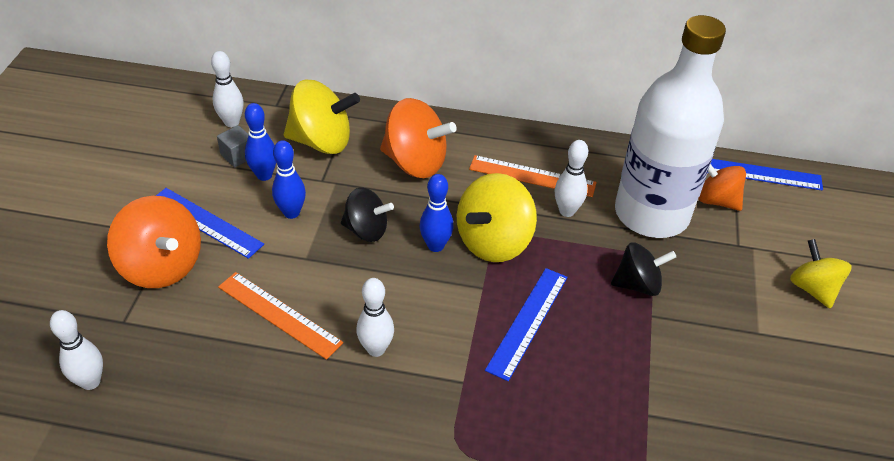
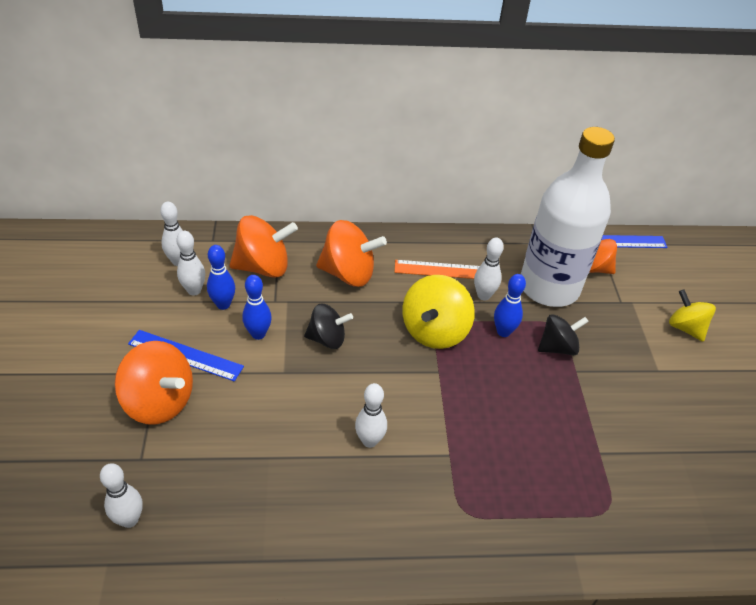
camera: 15 degrees left, 0 degrees up
grey cube [217,125,249,168] -> white bowling pin [176,231,205,296]
orange ruler [218,272,343,360] -> none
yellow spinning top [284,80,360,154] -> orange spinning top [229,215,298,278]
blue bowling pin [420,174,453,252] -> blue bowling pin moved to [494,274,526,337]
blue ruler [485,268,567,381] -> none

